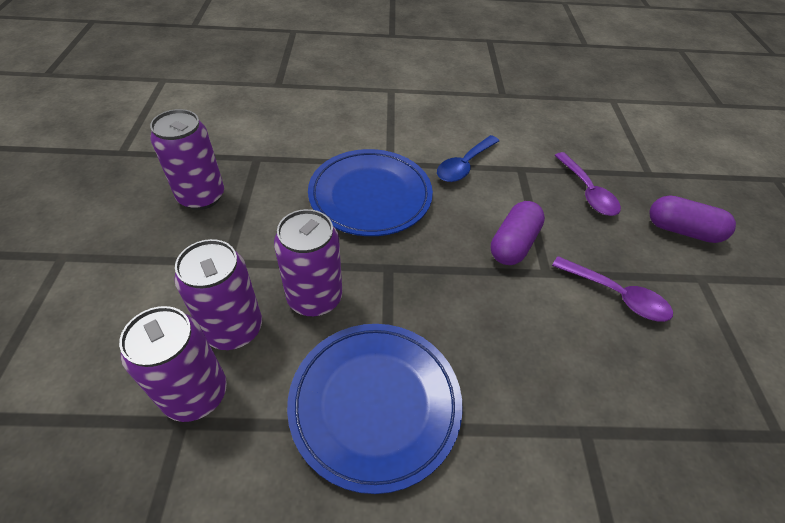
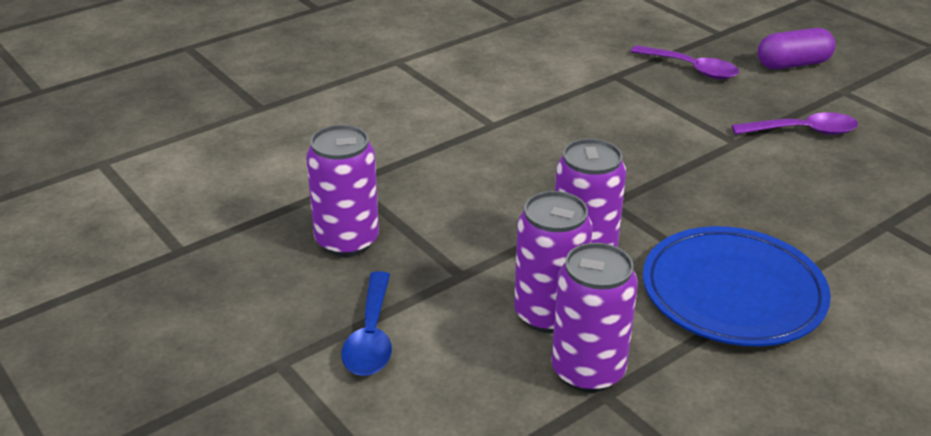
camera: 35 degrees left, 15 degrees down
blue plate [308,149,433,236] -> none
blue spoon [437,135,499,182] -> blue spoon moved to [341,271,392,376]
purple capsule [491,201,545,265] -> none

